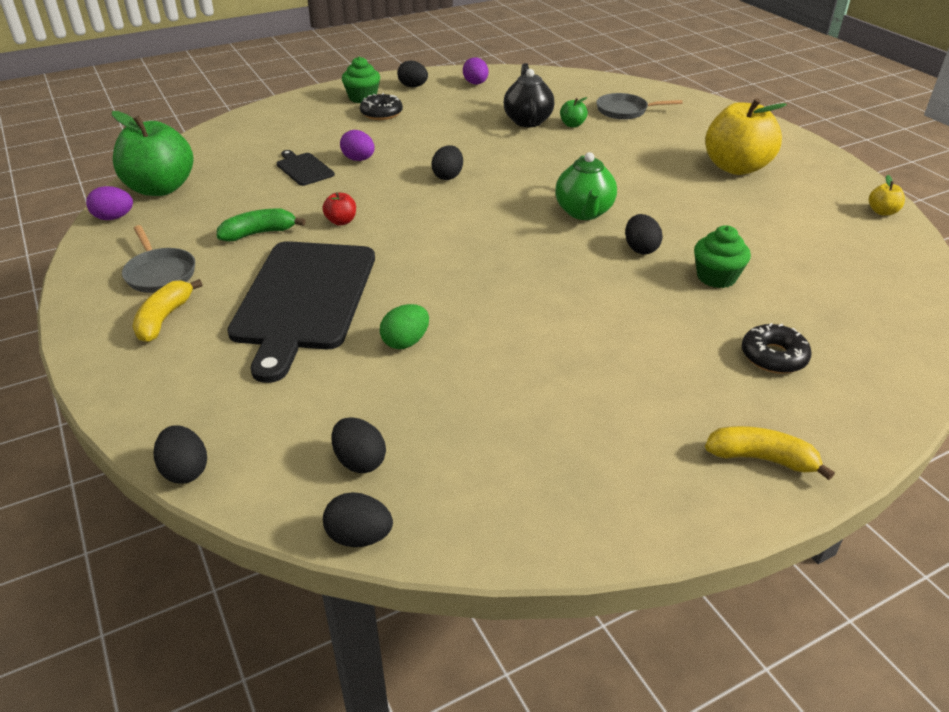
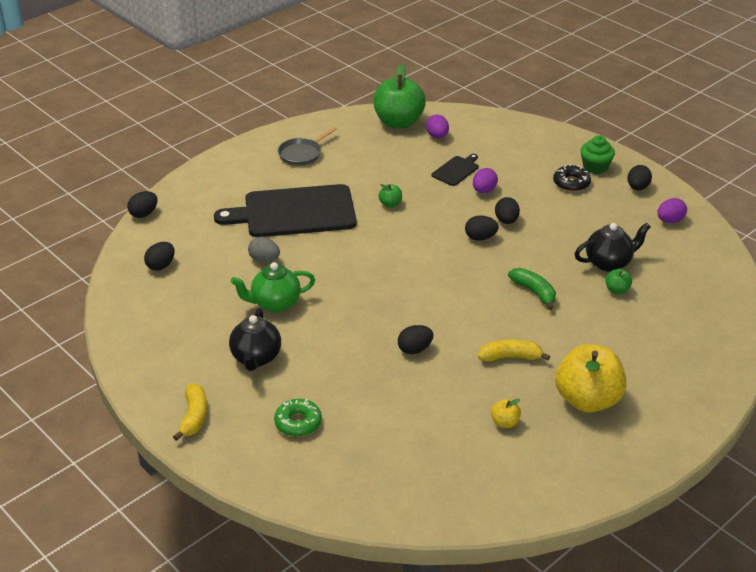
camera: 75 degrees right, 0 degrees up
purple egg [86,186,133,220] -> purple egg moved to [426,115,449,138]
yellow banana [132,279,203,342] -> yellow banana moved to [478,339,550,362]
green banana [217,209,306,241] -> green banana moved to [508,268,556,310]
red apple [322,192,356,225] -> green apple [378,184,402,208]
black egg [323,492,393,547] -> black egg moved to [495,197,520,224]
green egg [380,304,429,349] -> grey egg [248,237,280,263]
green teapot [555,152,617,220] -> green teapot moved to [231,262,315,312]
grey pan [596,93,683,120] -> none
green cupcake [694,225,751,288] -> none
black donut [742,323,811,374] -> green donut [274,399,322,437]
yellow apple [869,175,905,216] -> yellow apple moved to [491,399,521,428]
none -> black teapot [229,308,281,371]

